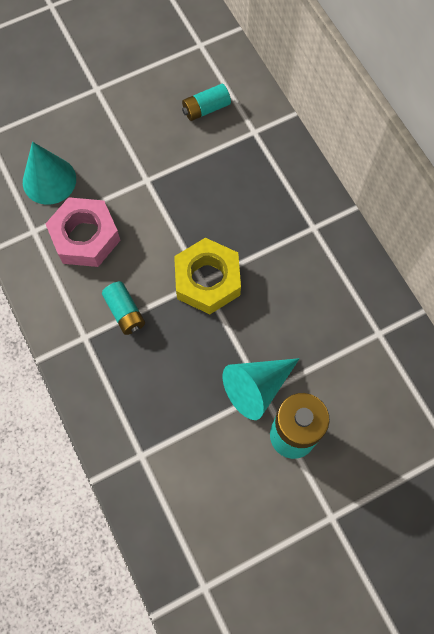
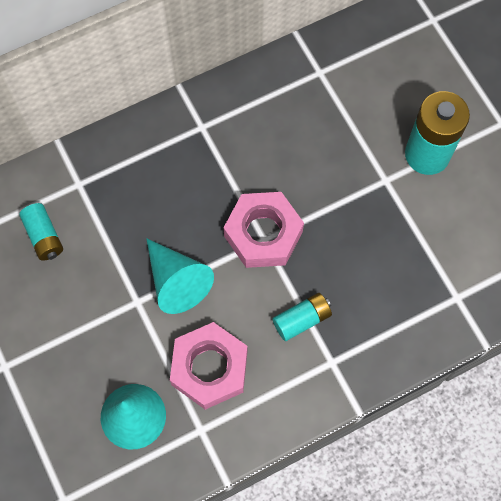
camera: 90 degrees left, 0 degrees up
yellow nut [174,238,241,314] -> pink nut [224,192,304,268]
turquoise cone [223,358,300,420] -> turquoise cone moved to [146,238,214,314]

